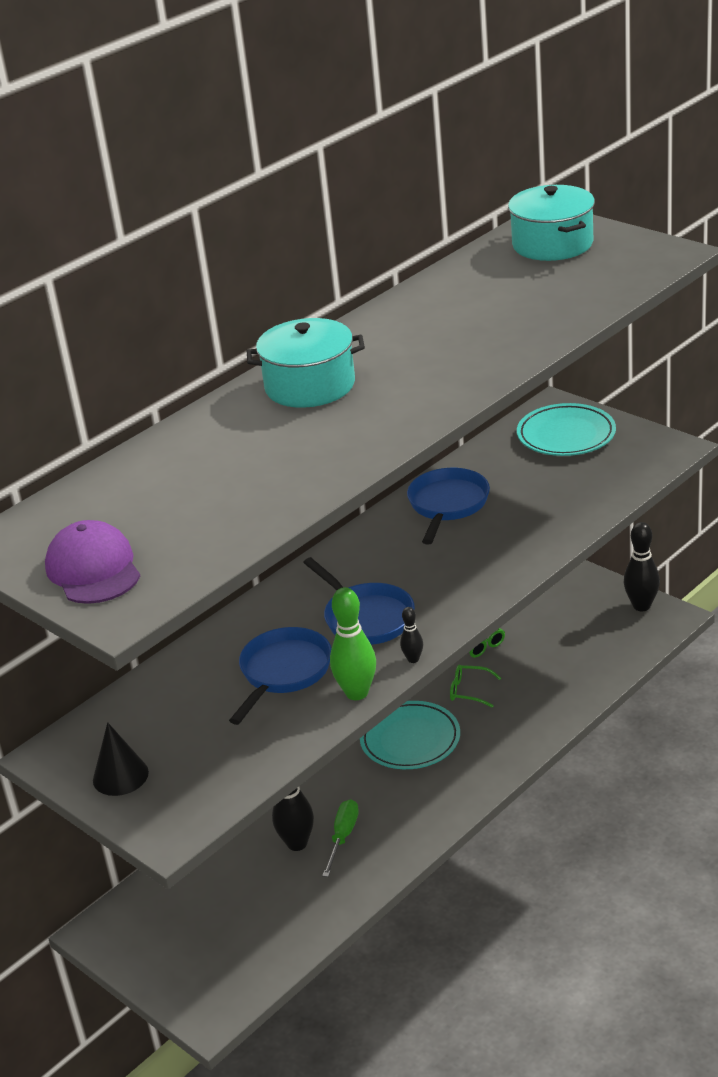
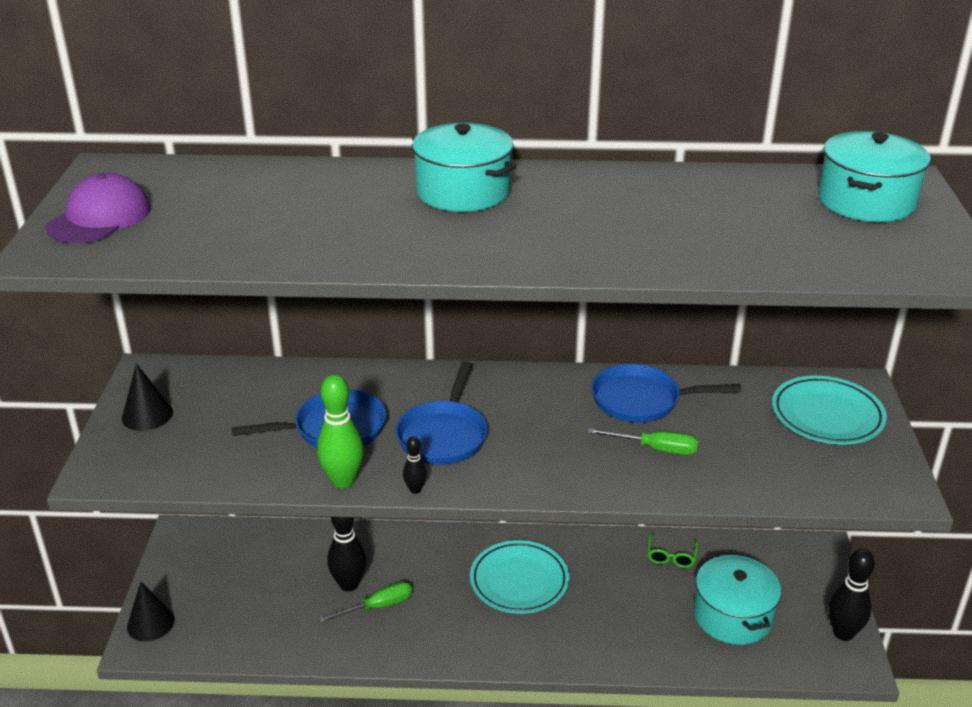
camera: 45 degrees right, 0 degrees up
blue pan [407,468,490,545] -> blue pan turned 150 degrees counterclockwise [591,364,741,423]
green glasses [450,665,501,707] -> none
none -> black cone [127,582,175,641]
none -> green screwdriver [588,428,698,455]
none -> turquoise pot [694,553,781,645]

